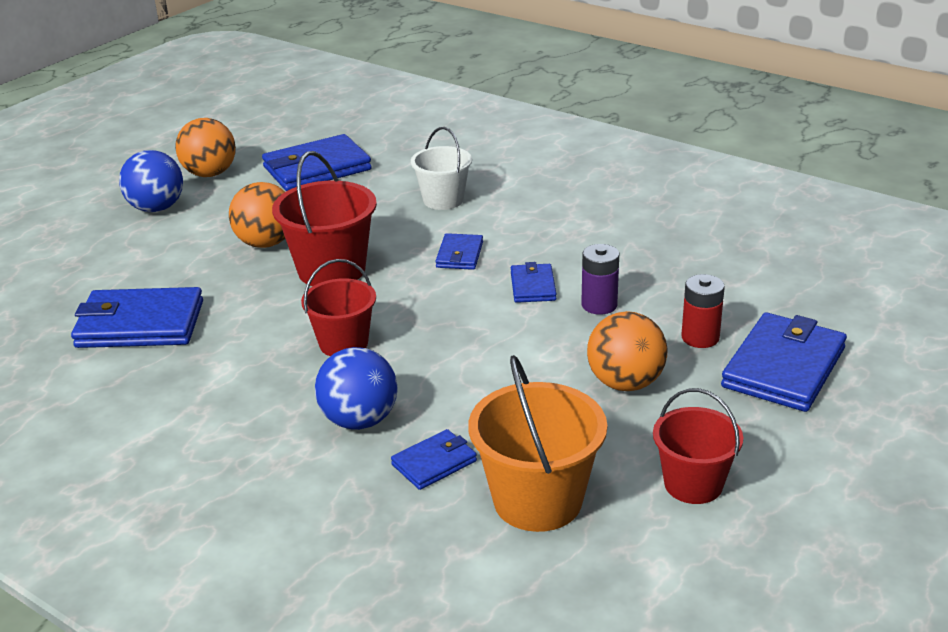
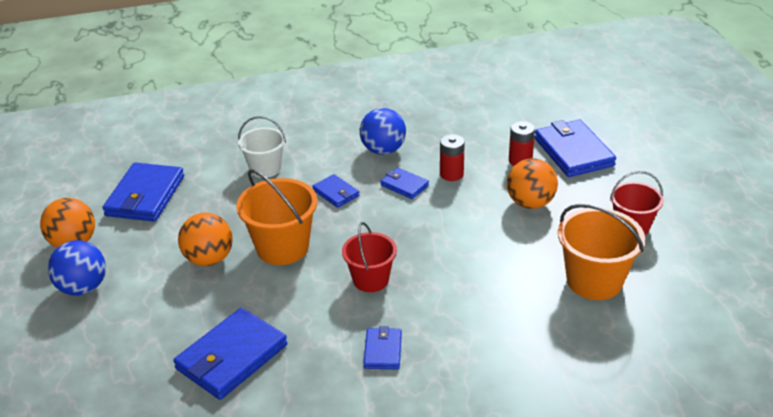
camera: 50 degrees left, 5 degrees up
red bucket [272,151,377,286] -> orange bucket [236,169,318,265]
blue ball [315,347,398,430] -> blue ball moved to [360,108,406,155]
blue wallet [391,429,477,490] -> blue wallet moved to [363,326,402,369]
purple battery [581,244,619,315] -> red battery [440,134,465,181]

